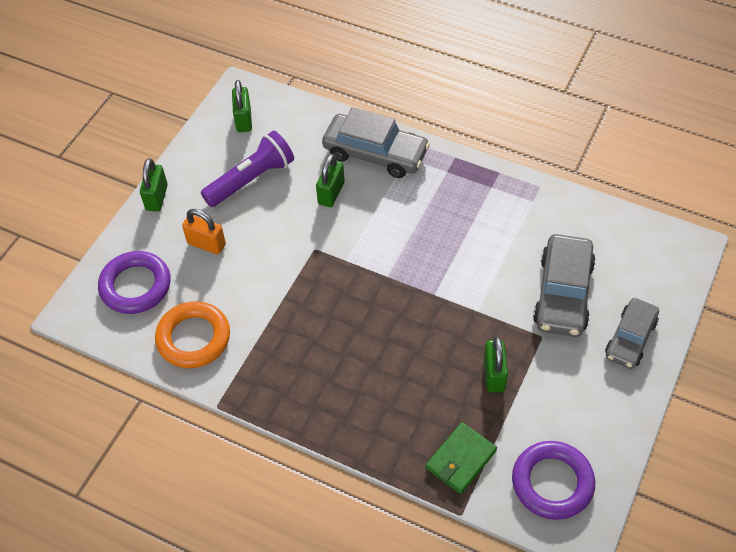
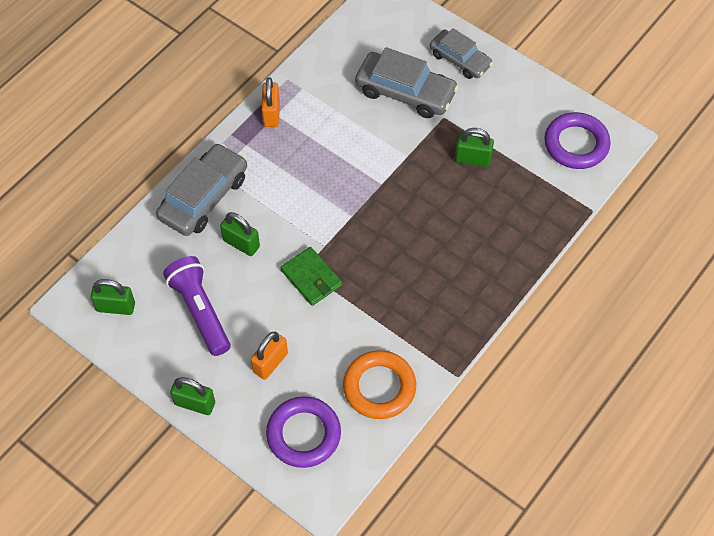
camera: 80 degrees left, 5 degrees up
green wallet [425,422,497,494] -> green wallet moved to [280,247,342,306]
none -> orange padlock [262,77,280,127]

